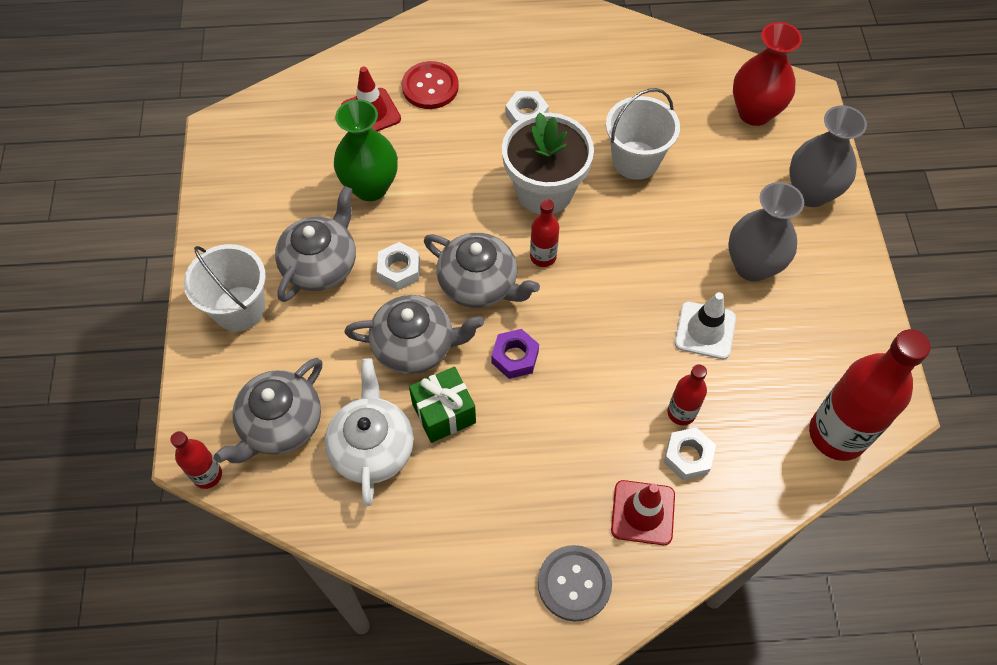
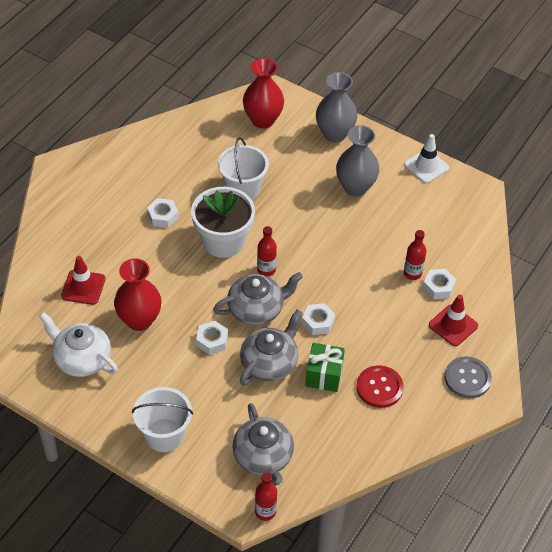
camera: 55 degrees left, 10 degrees down
grey teapot [275,186,356,302] -> none
white teapot [325,358,414,506] -> white teapot moved to [39,312,118,377]
green vase [334,99,398,201] -> red vase [114,258,161,331]
red button [402,61,459,109] -> red button moved to [357,365,404,408]
purple nut [491,329,539,379] -> white nut [302,303,335,335]
white traffic cone [675,292,736,359] -> white traffic cone moved to [404,134,449,183]
red bottle [809,329,931,461] -> none

